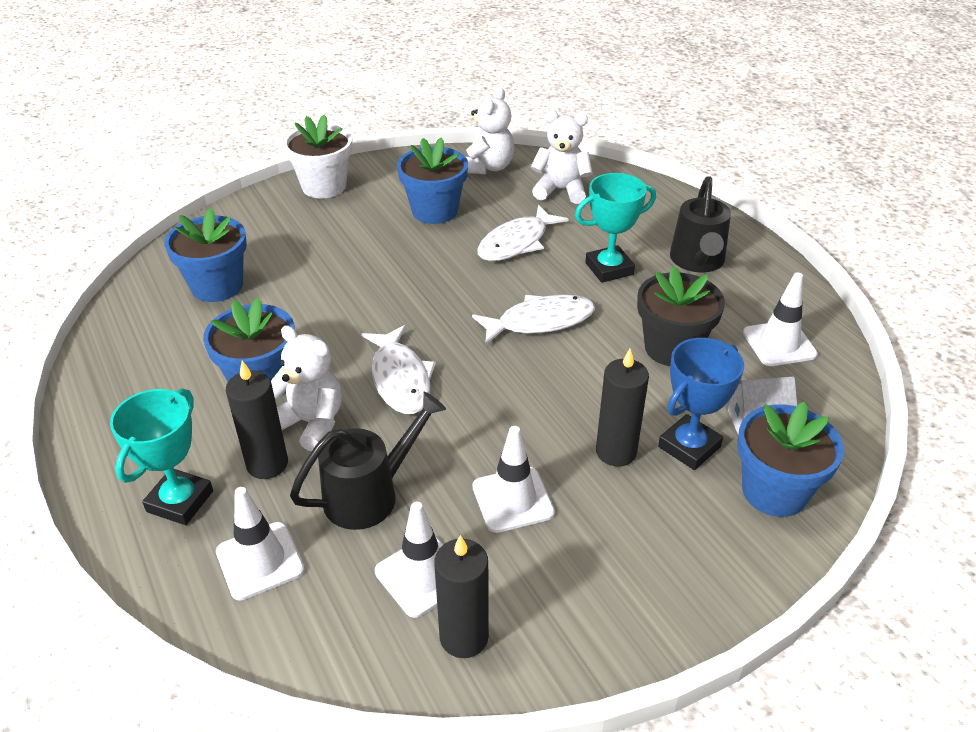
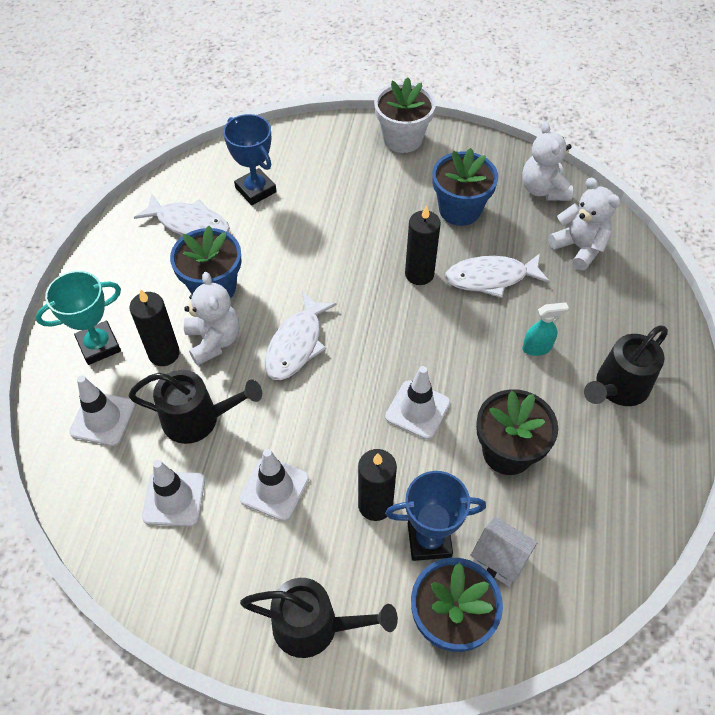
camera: 40 degrees right, 15 degrees up
blue flower pot [164,208,247,302] -> blue trophy [223,114,277,205]
black candle [434,535,489,658] -> black candle moved to [405,205,441,285]
white teddy bear [466,88,515,174] -> white teddy bear turned 105 degrees clockwise [522,122,573,201]
white fish [472,295,595,344] -> white fish moved to [134,194,230,236]
turquoise trophy [575,173,656,283] -> turquoise spray bottle [522,302,569,356]
white traffic cone [743,272,818,366] -> white traffic cone moved to [385,366,450,439]
none -> black watering can [240,578,398,658]

